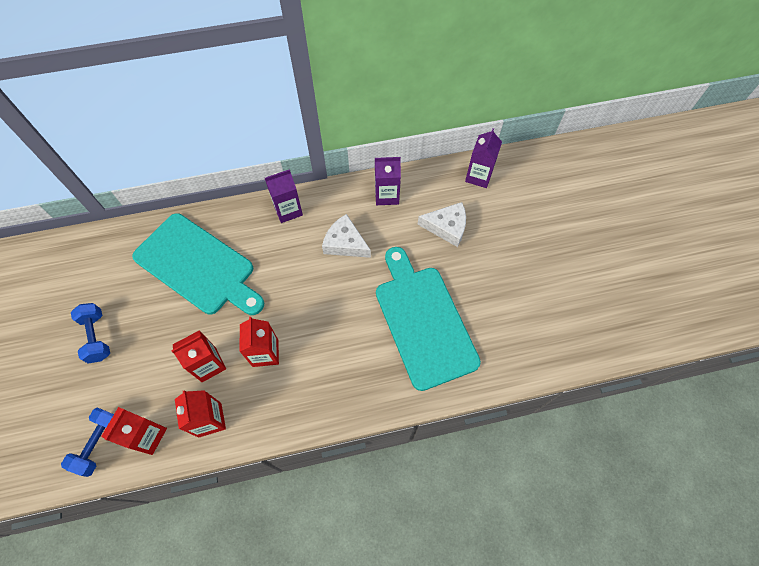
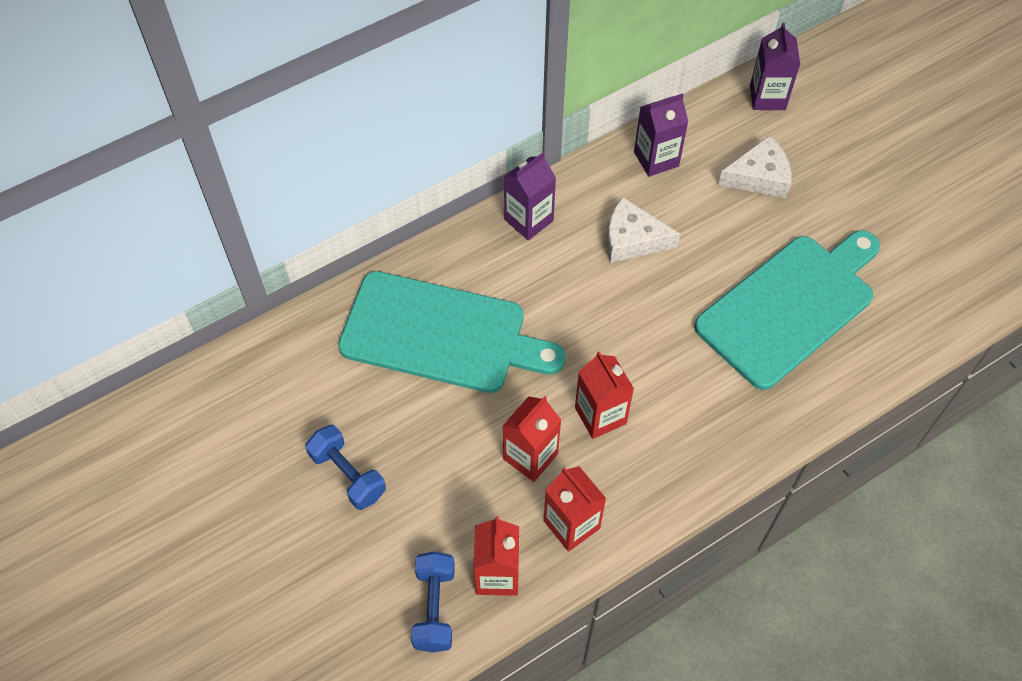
camera: 20 degrees left, 5 degrees down
turquoise cutting board [376,247,481,391] -> turquoise cutting board turned 90 degrees clockwise [694,230,880,390]

